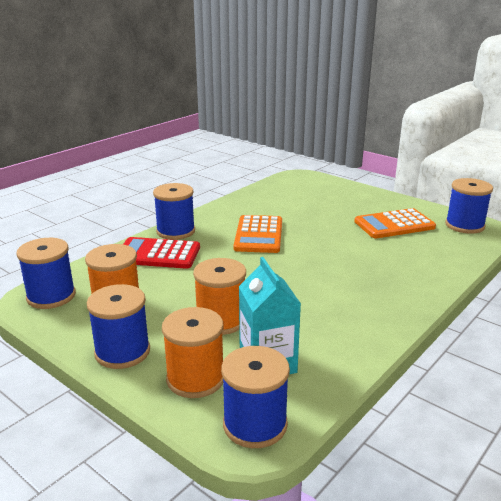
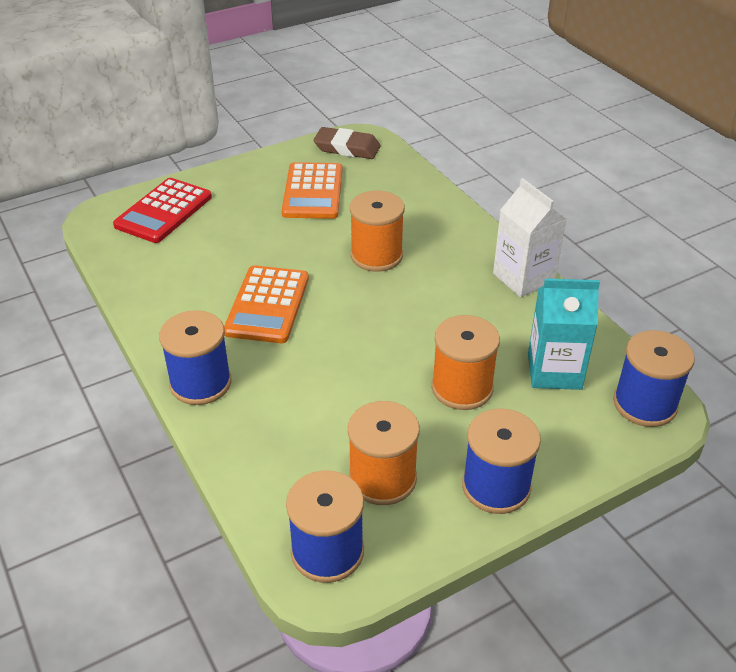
camera: 70 degrees left, 15 degrees up
red calculator [124,237,200,269] -> red calculator moved to [113,178,212,243]
orange spool [162,307,224,398] -> orange spool moved to [350,191,405,272]
orange calculator [233,215,282,253] -> orange calculator turned 75 degrees clockwise [224,265,309,343]
blue spool [445,178,493,234] -> brown eraser [313,127,381,159]
none -> white carton [493,178,566,297]

